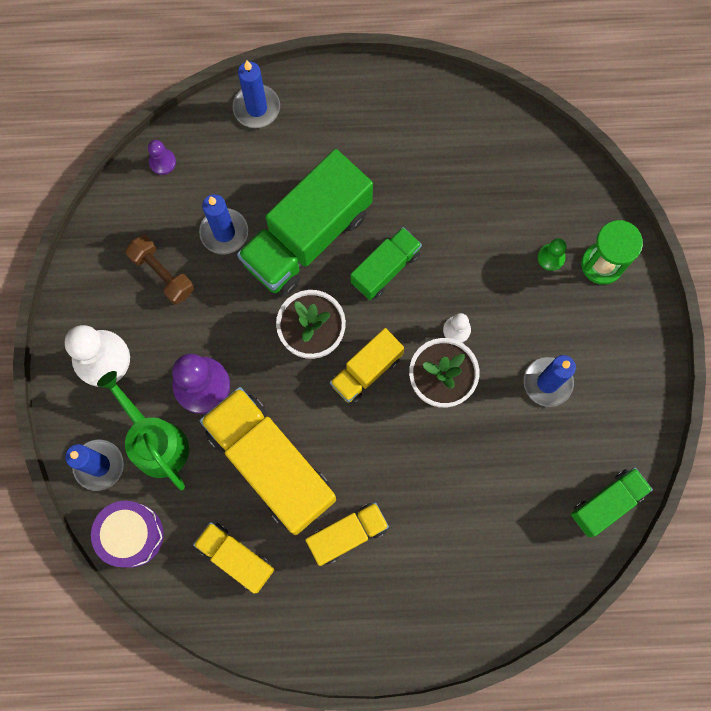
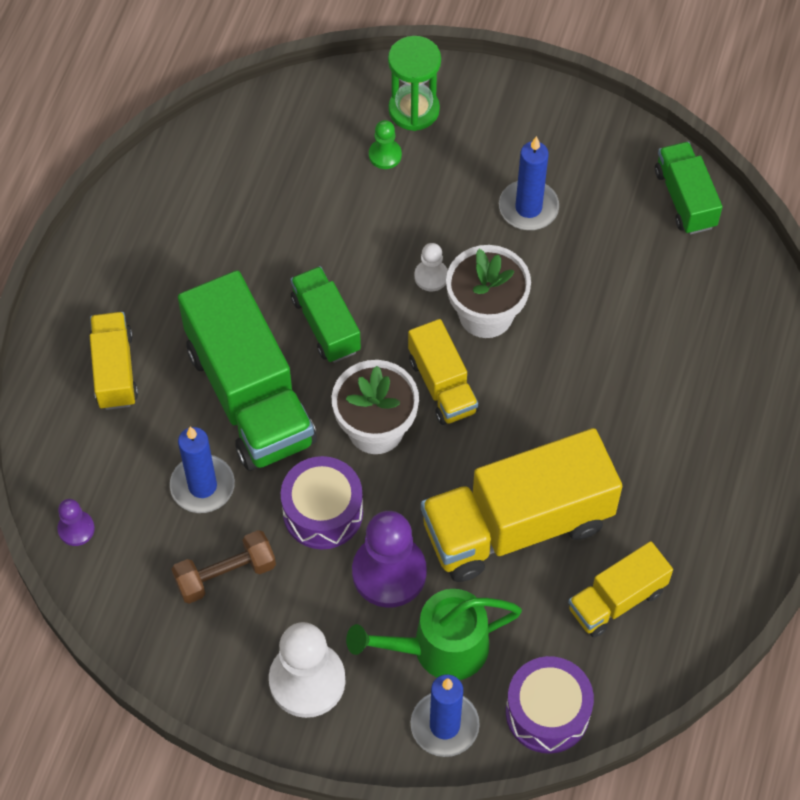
camera: 70 degrees left, 15 degrees down
blue candle [233,61,280,128] -> none
yellow truck [305,502,389,566] -> yellow truck moved to [90,312,138,410]
none -> purple drum [281,456,363,549]

